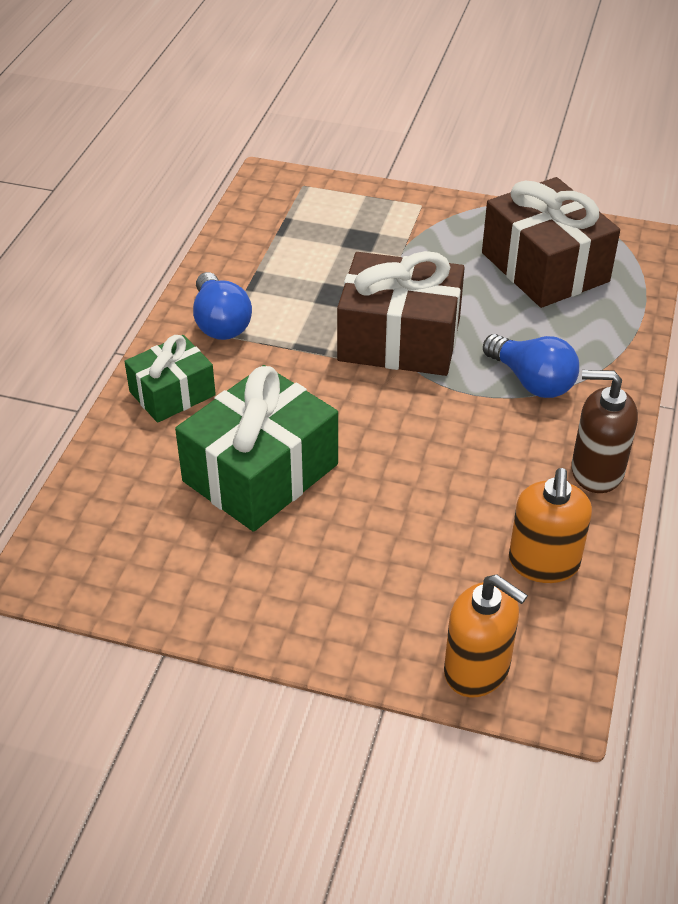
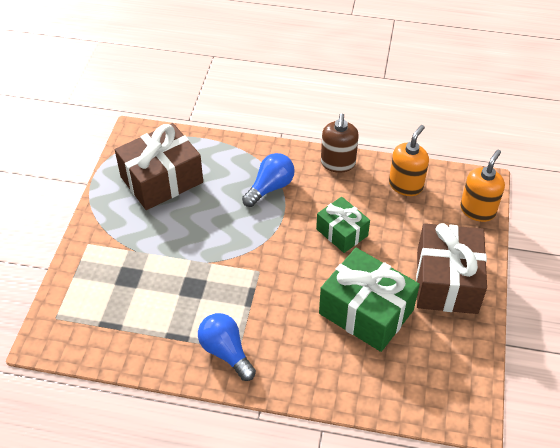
camera: 95 degrees left, 5 degrees up
green gift [124,335,216,423] -> green gift moved to [316,197,370,253]
blue light bulb [193,272,252,340] -> blue light bulb turned 105 degrees counterclockwise [198,313,256,381]
brown gift [337,251,465,376] -> brown gift moved to [416,223,487,314]
orange soap dispenser [509,468,592,583] -> orange soap dispenser turned 60 degrees counterclockwise [389,125,429,196]

